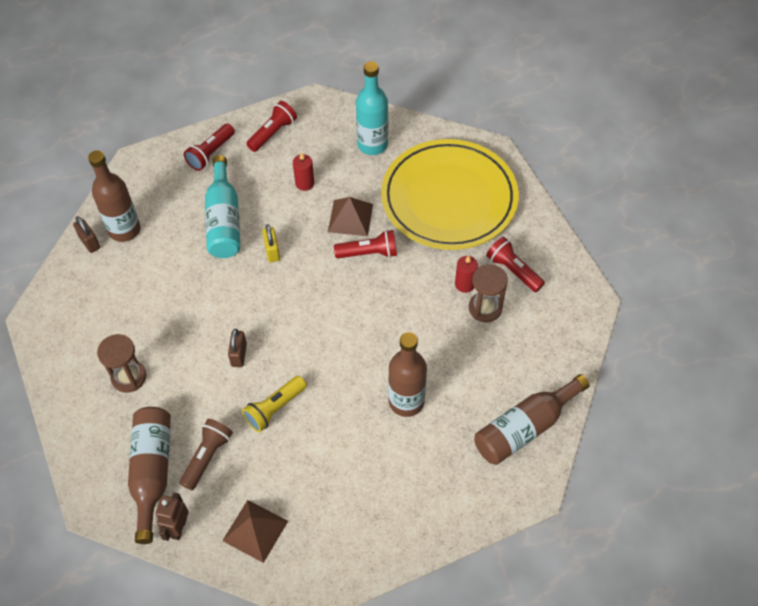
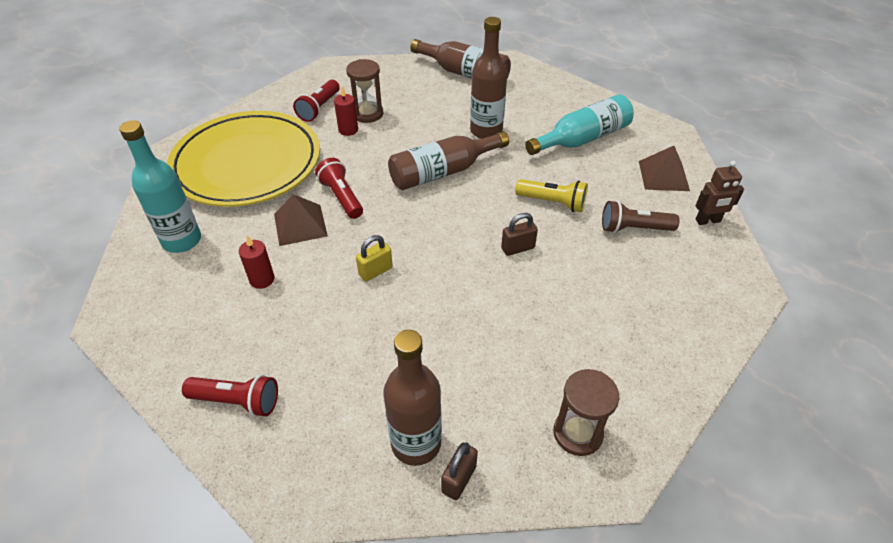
camera: 115 degrees left, 10 degrees down
brown hourglass [97,334,146,393] -> brown hourglass moved to [553,369,619,456]
brown bottle [128,407,171,544] -> brown bottle moved to [388,131,509,190]
turquoise bottle [205,155,240,258] -> turquoise bottle moved to [525,94,634,155]
red flashlight [246,101,297,152] -> none

